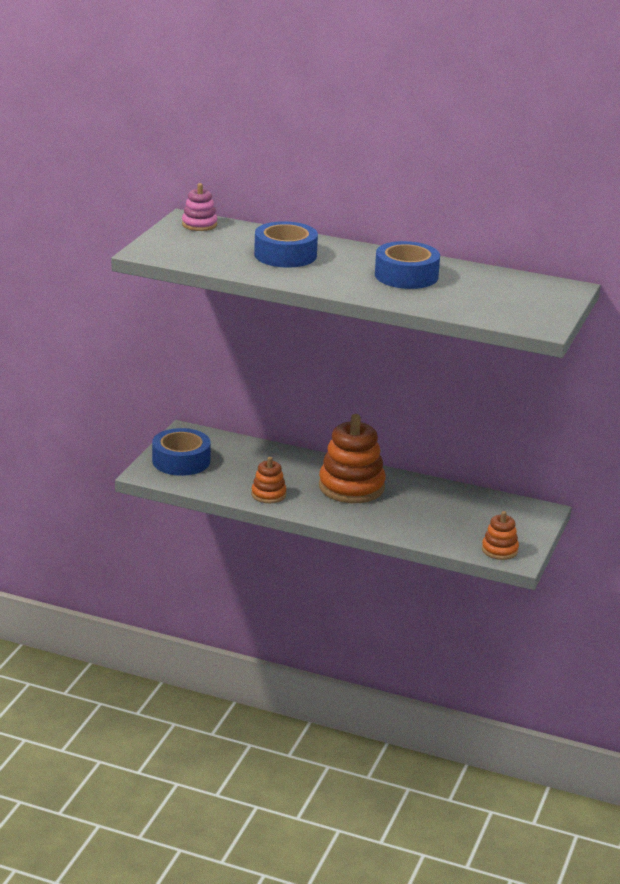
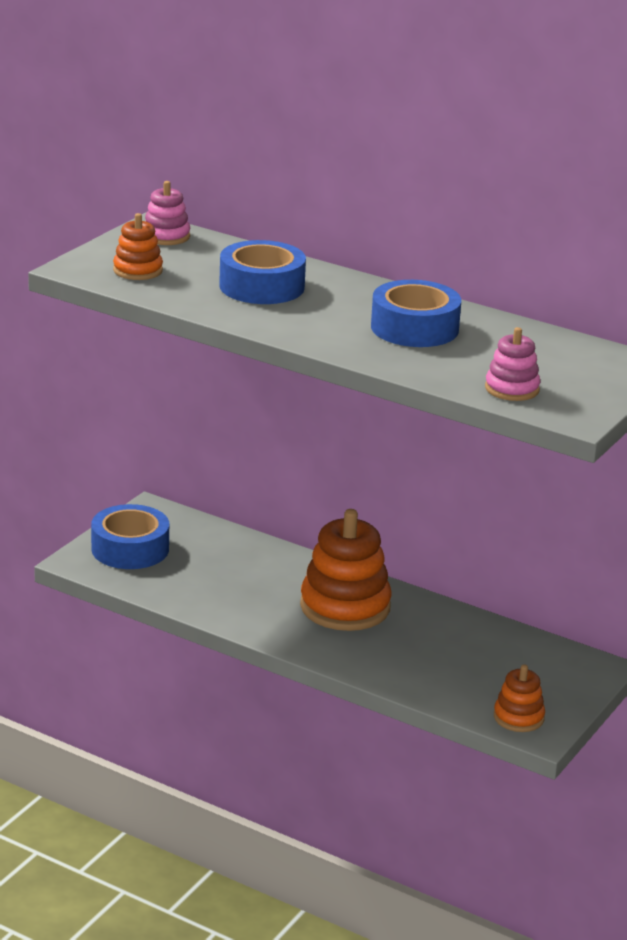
camera: 10 degrees right, 0 degrees up
orange stacking toy [251,457,286,503] -> orange stacking toy moved to [113,213,163,280]
none -> pink stacking toy [485,327,541,401]

